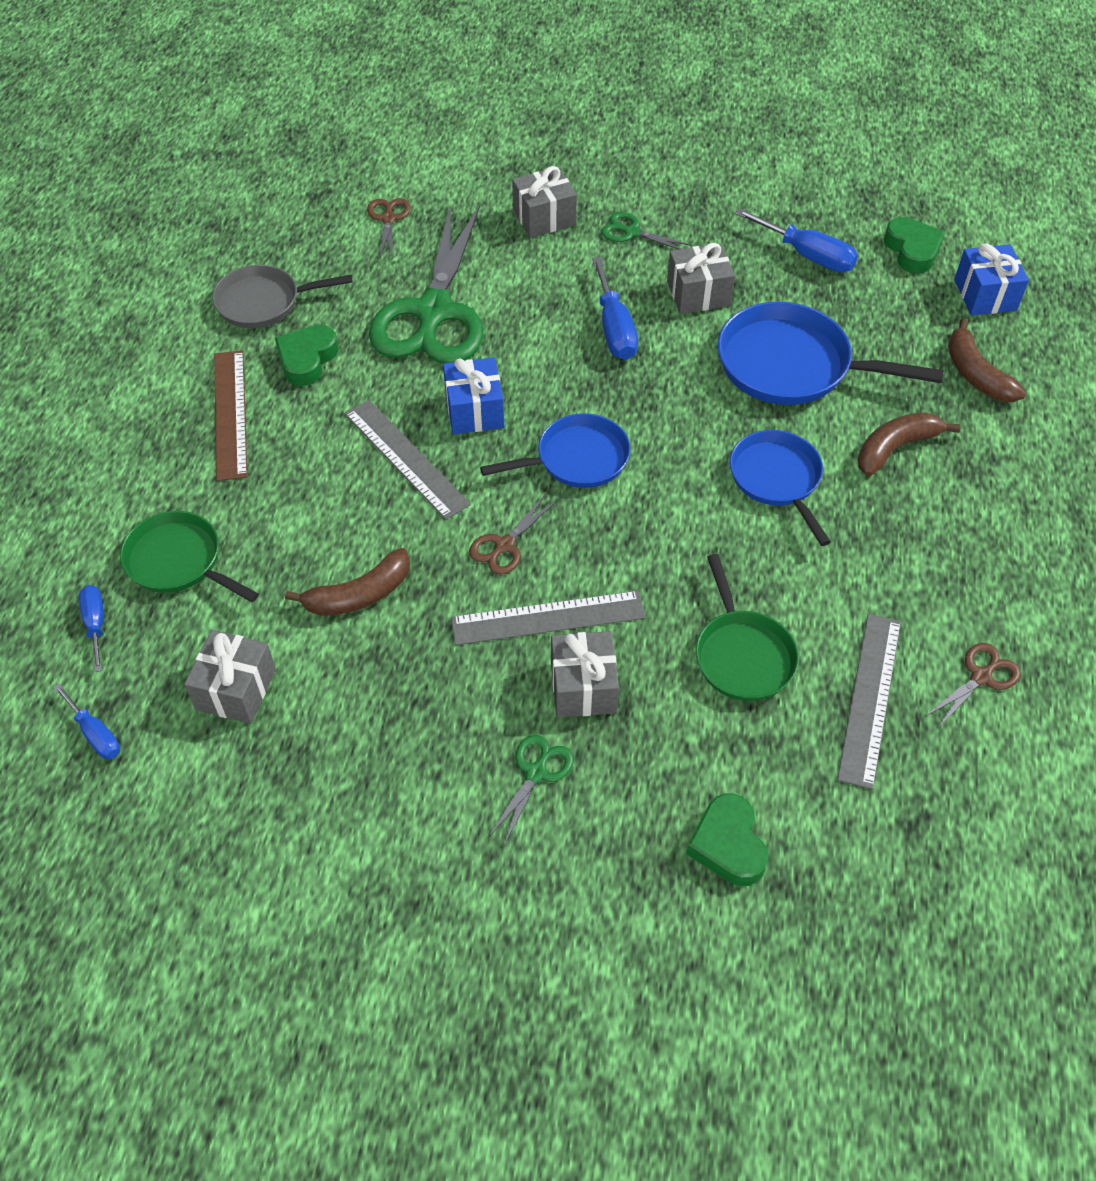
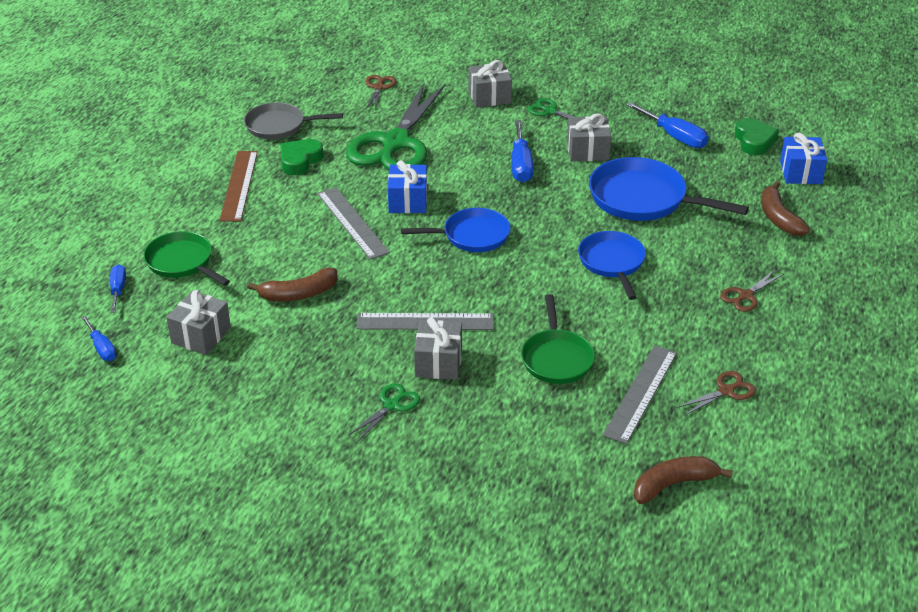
camera: 10 degrees right, 15 degrees down
brown scissors [469,495,557,575] -> brown scissors moved to [720,270,784,312]
green heart [686,793,768,886] -> none
brown banana [858,412,961,476] -> brown banana moved to [634,456,733,504]

